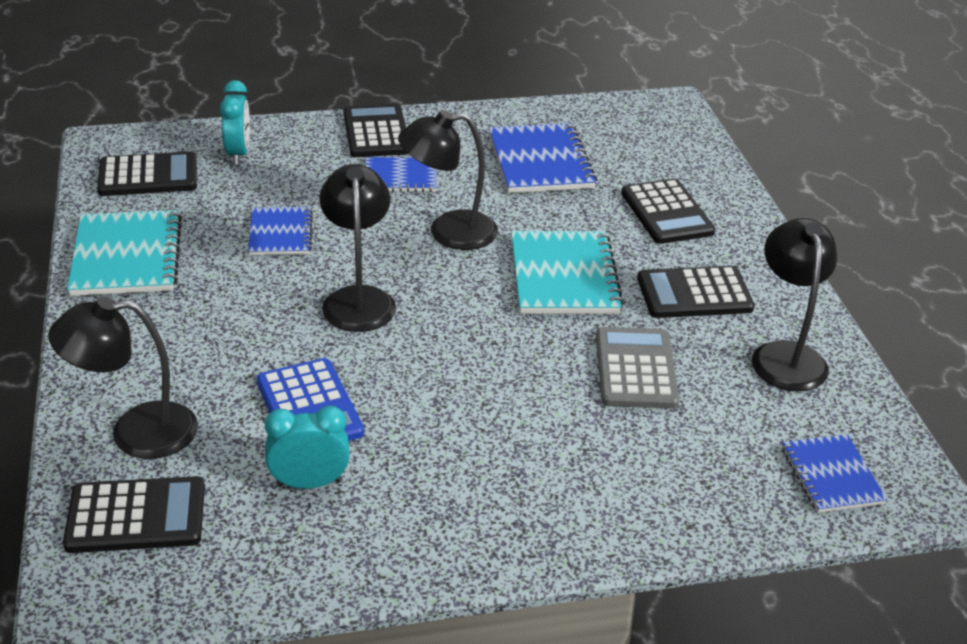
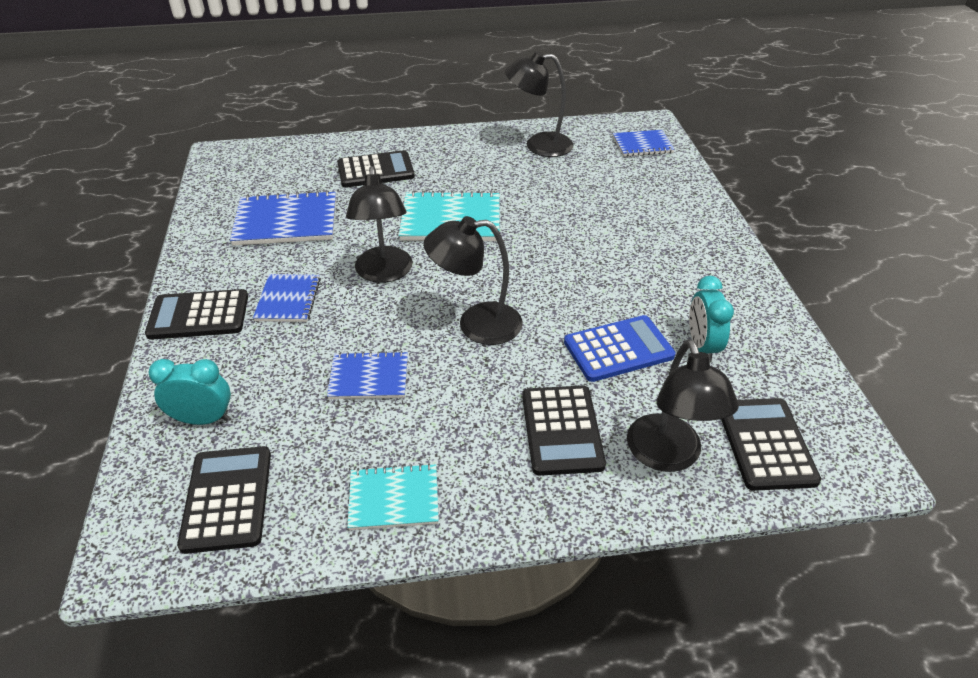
camera: 85 degrees left, 5 degrees up
turquoise notebook [67,210,182,296] -> turquoise notebook [347,463,439,530], size x0.62
grey calculator [596,327,679,409] -> none
black calculator [637,266,755,318] -> black calculator moved to [522,385,606,476]

